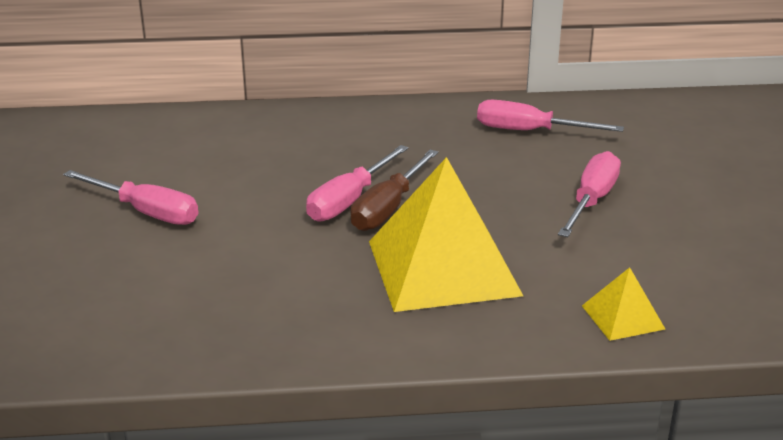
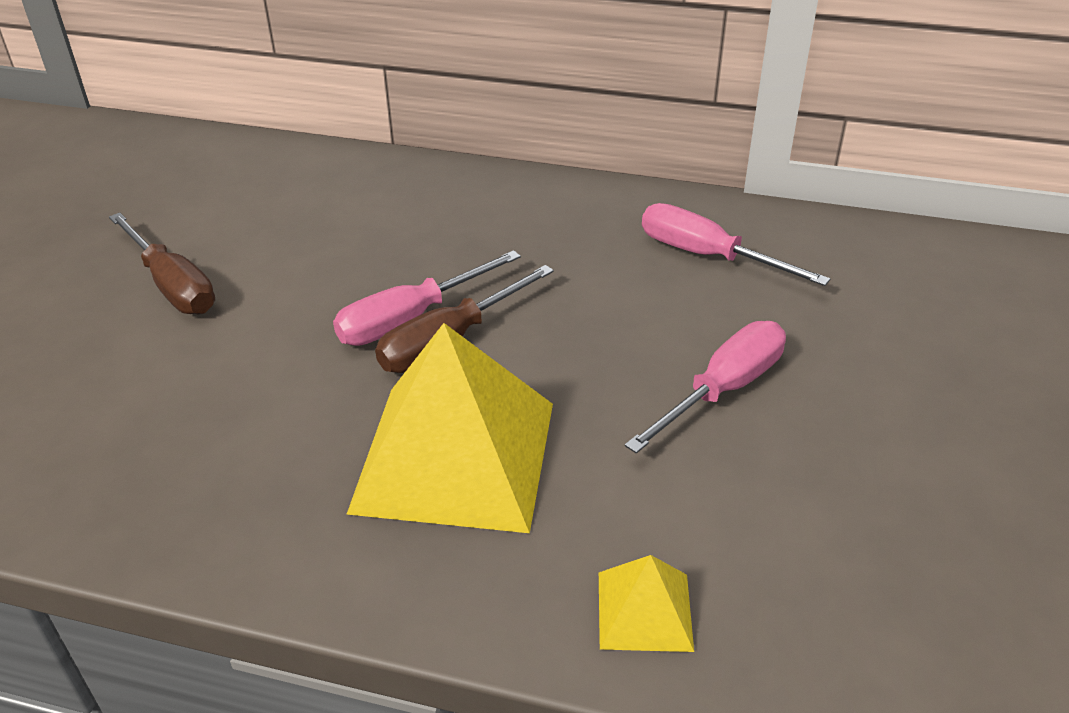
camera: 20 degrees right, 10 degrees up
pink screwdriver [63,170,198,225] -> brown screwdriver [109,213,215,314]

